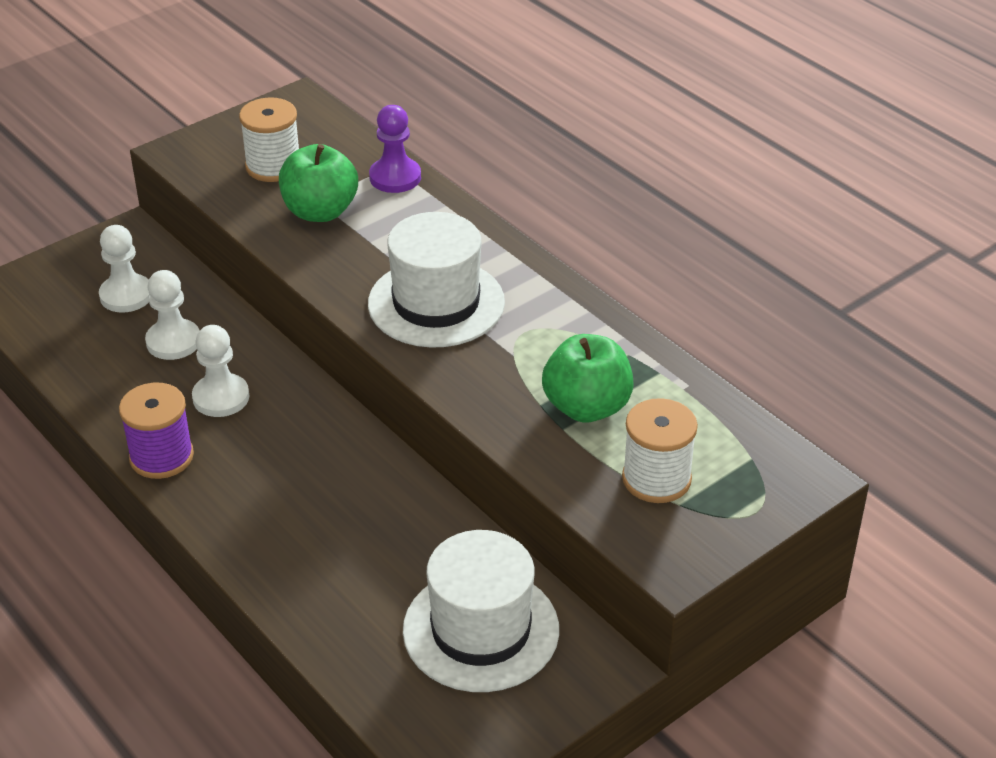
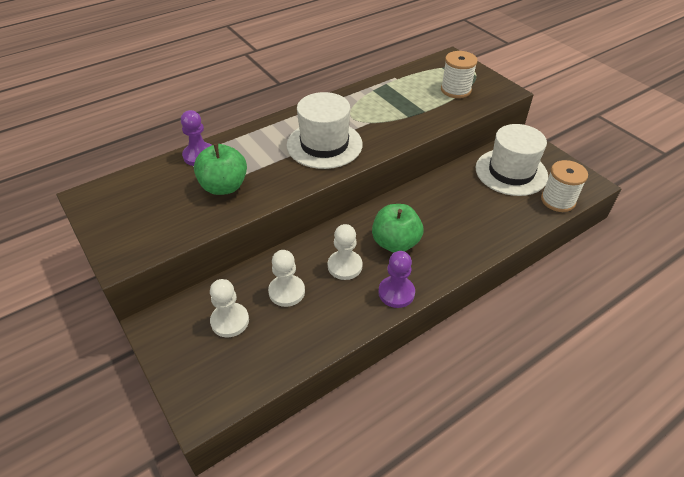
camera: 85 degrees left, 5 degrees up
purple spool [119,383,194,479] -> purple pawn [378,251,415,308]
white spool [239,97,299,182] -> white spool moved to [541,160,588,212]
green apple [542,334,634,422] -> green apple moved to [372,204,423,253]

